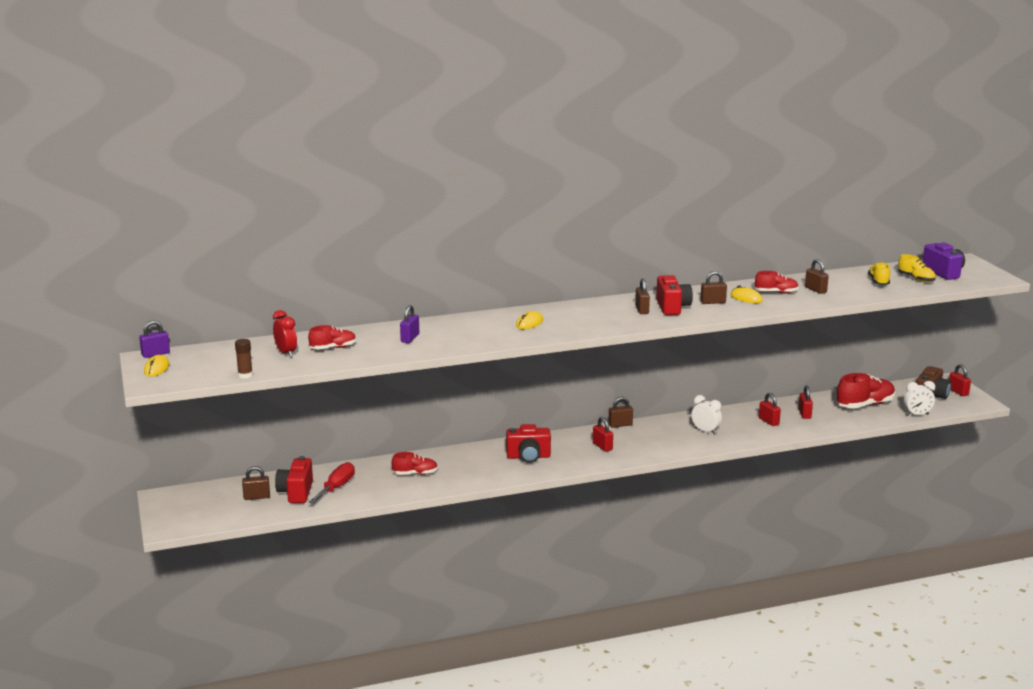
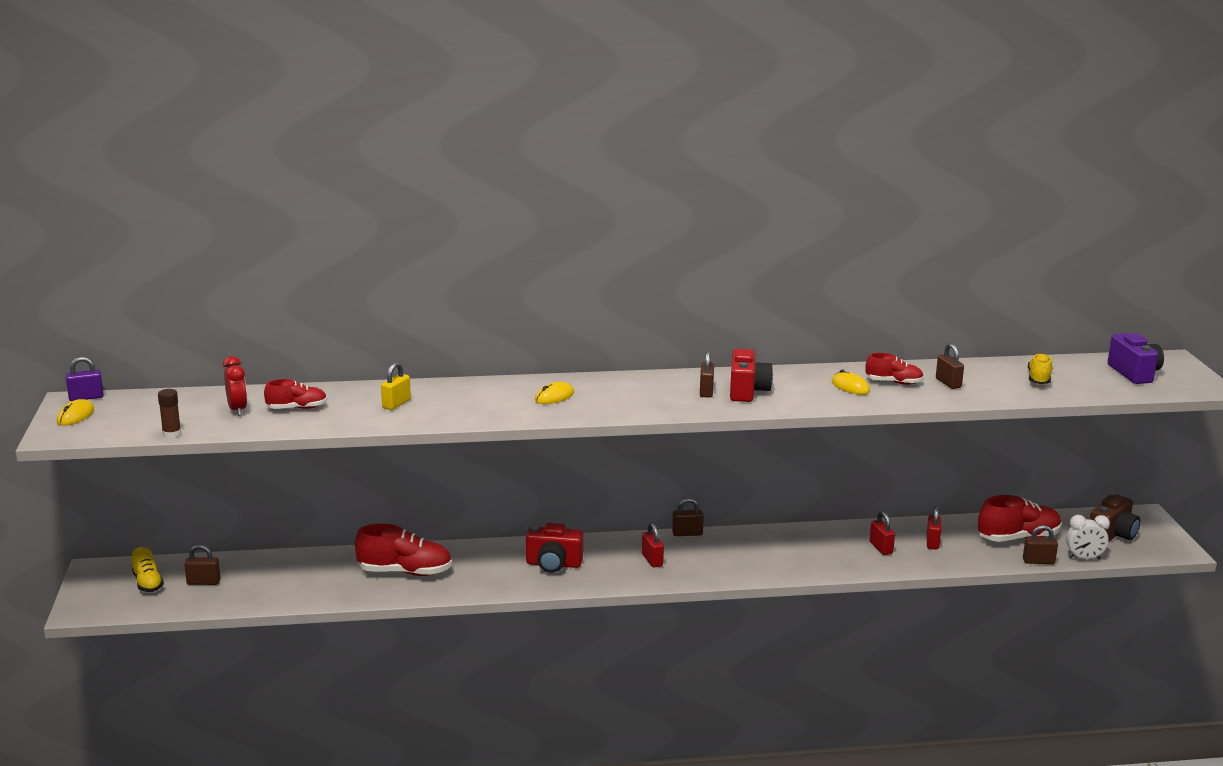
camera: 10 degrees right, 0 degrees up
red camera [275,456,313,503] -> none
red screwdriver [308,462,355,504] -> none
red shoe [391,452,438,475] -> red shoe [355,524,452,576], size x1.68
purple padlock [400,305,419,343] -> yellow padlock [381,362,411,410]
white clock [691,395,722,435] -> none
brown padlock [700,271,727,304] -> brown padlock moved to [1023,525,1058,564]
yellow shoe [898,254,936,282] -> yellow shoe moved to [132,547,164,592]
red padlock [949,364,971,396] -> none

